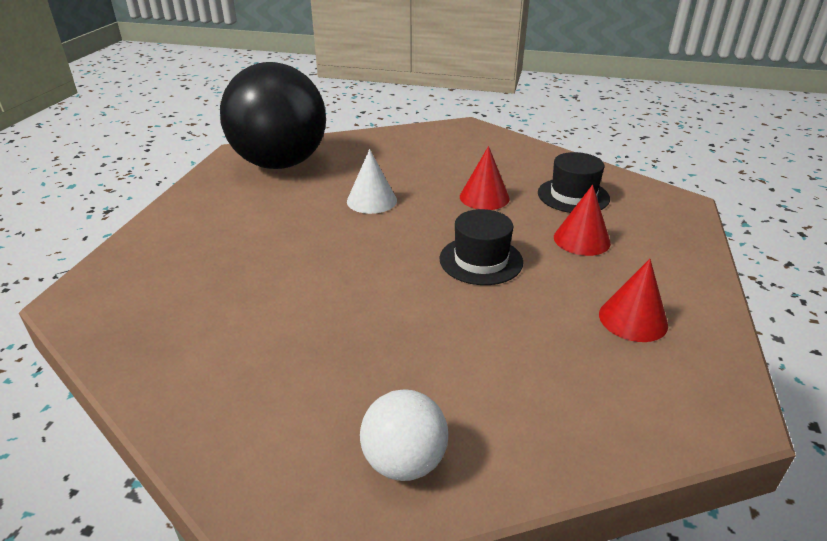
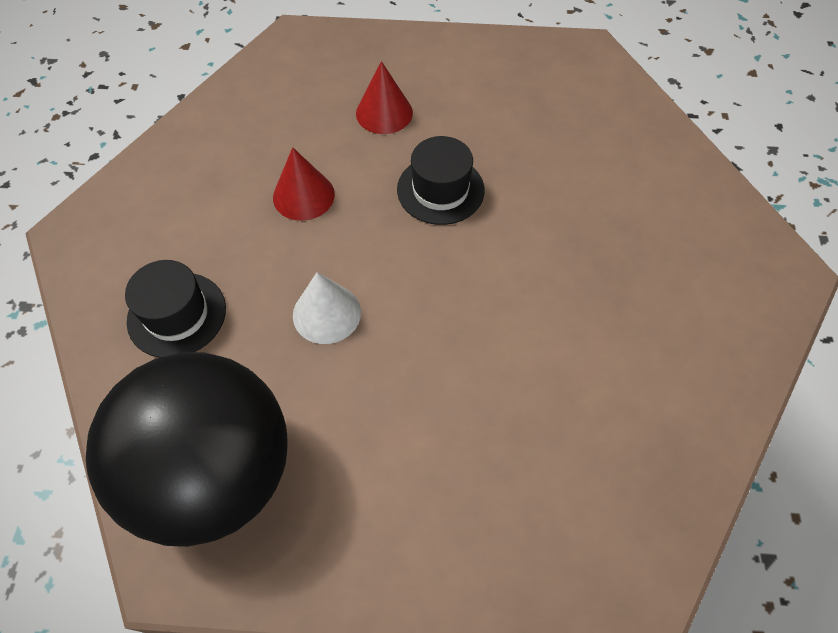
camera: 100 degrees left, 25 degrees up
white ball [360,389,448,481] -> none
black hat [538,152,610,213] -> black hat moved to [125,260,226,358]
red cone [599,259,668,342] -> none

